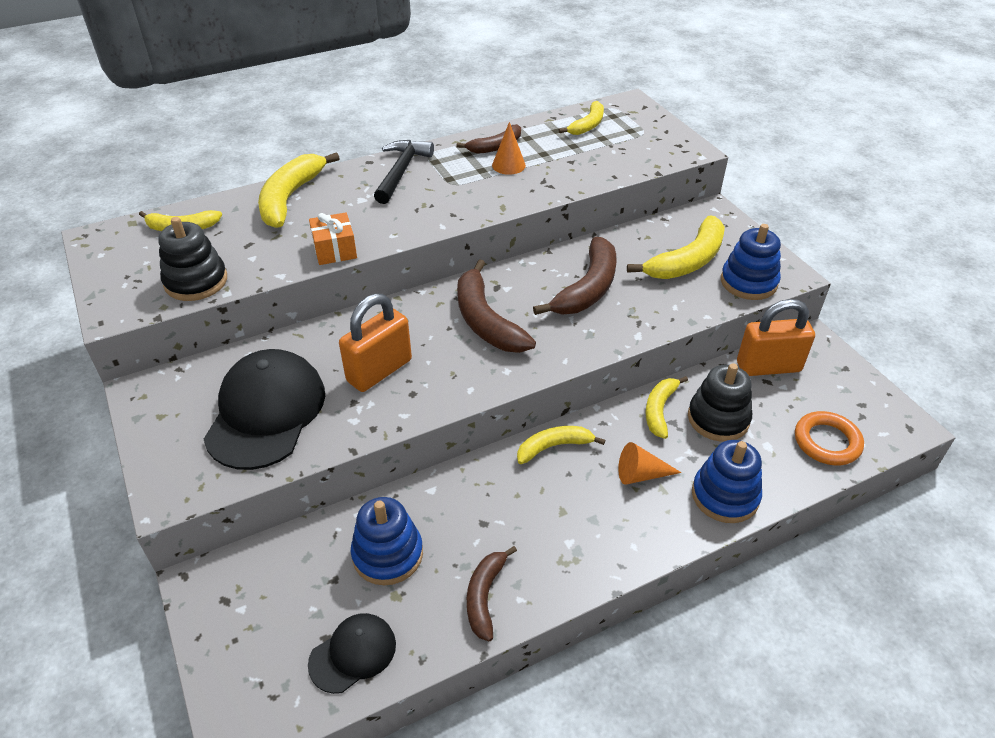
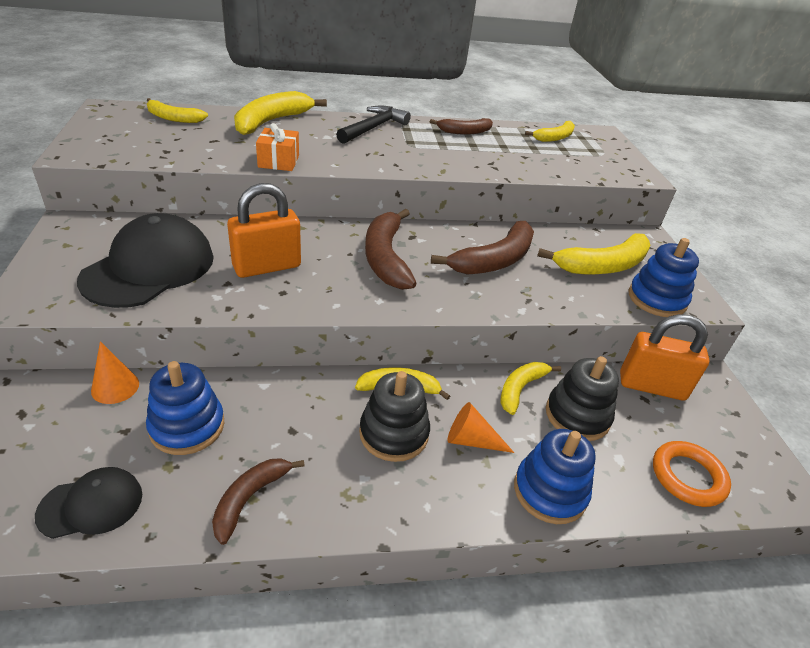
camera: 15 degrees right, 5 degrees down
black stacking toy [158,217,227,301] -> black stacking toy moved to [359,371,430,462]
orange cone [492,122,526,175] -> orange cone moved to [91,341,139,404]

